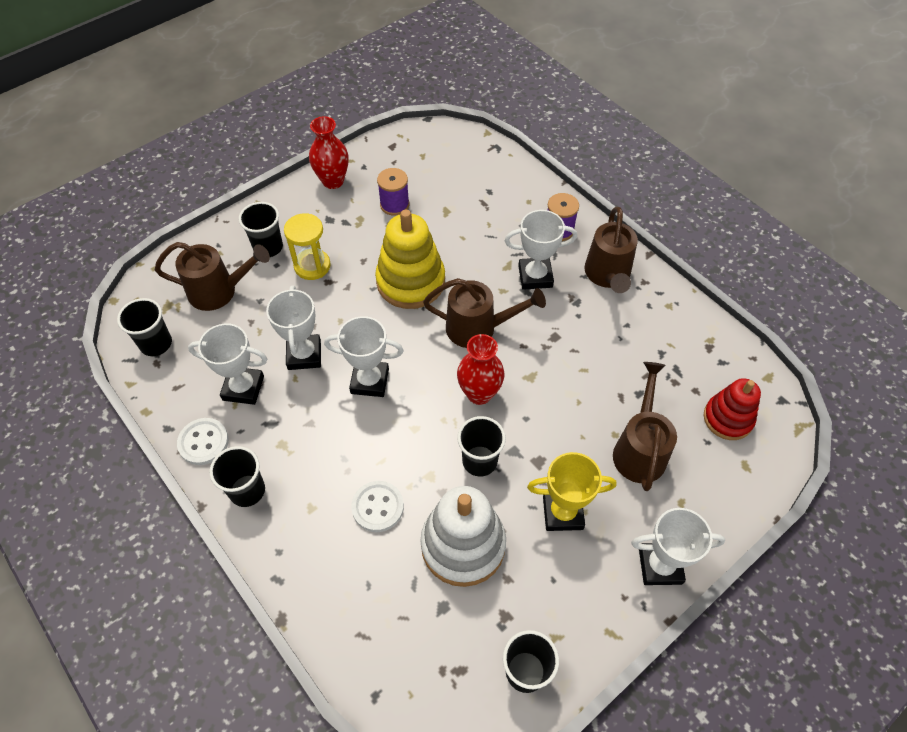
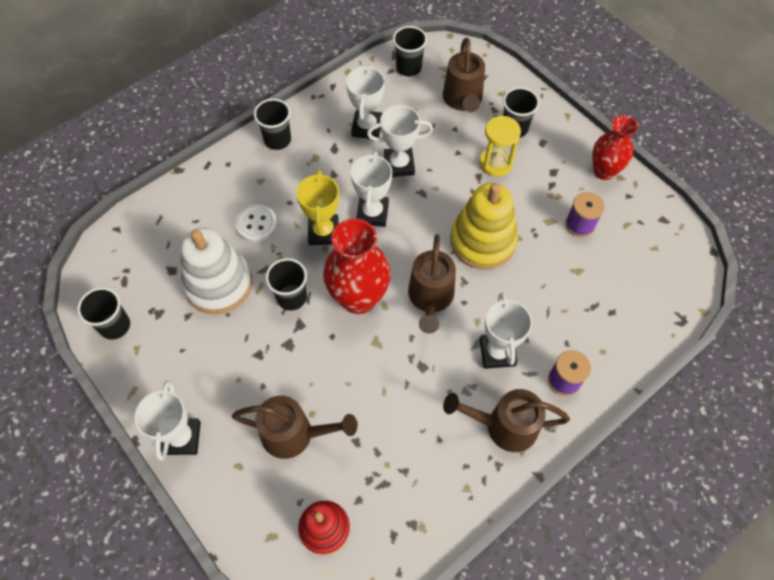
camera: 90 degrees right, 5 degrees up
white button [177,418,229,465] -> none
red vase [457,334,505,405] -> red vase [323,218,391,314], size x1.52
yellow trophy [527,452,616,531] -> yellow trophy moved to [296,170,339,245]

